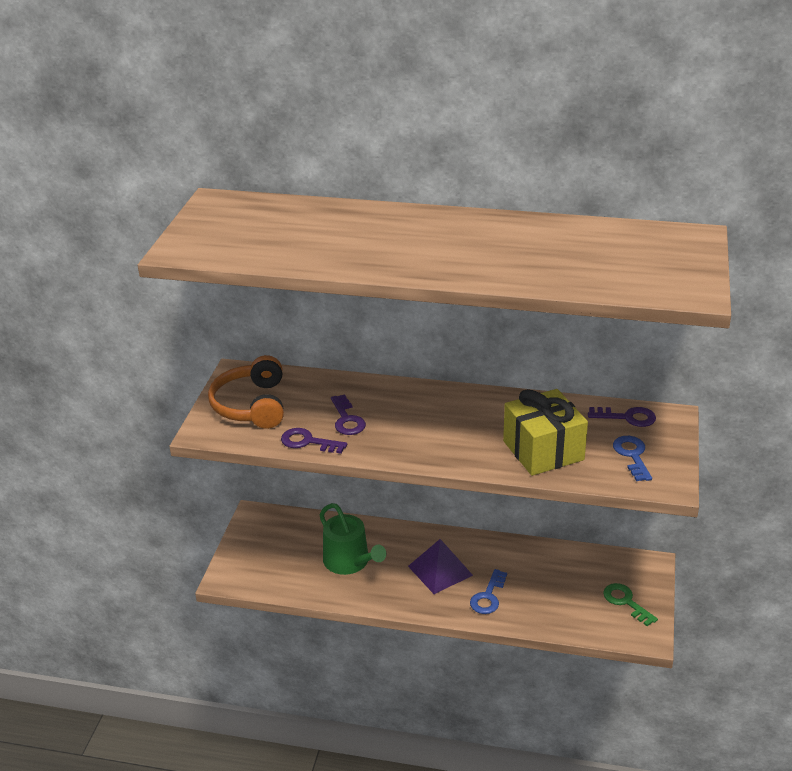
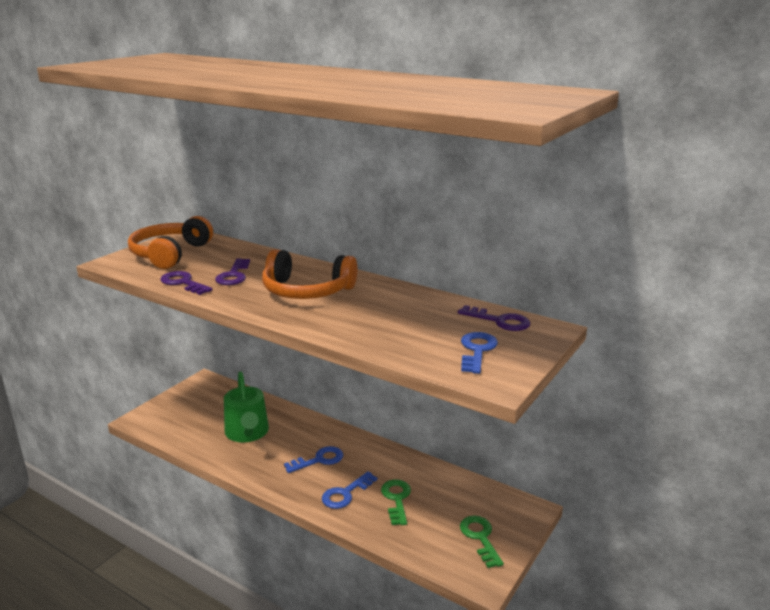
camera: 20 degrees right, 10 degrees down
purple pyramid [408,539,473,594] -> blue key [284,446,343,473]
yellow gift [503,389,588,476] -> none
none -> orange headphones [262,249,358,299]
none -> green key [381,479,411,525]

